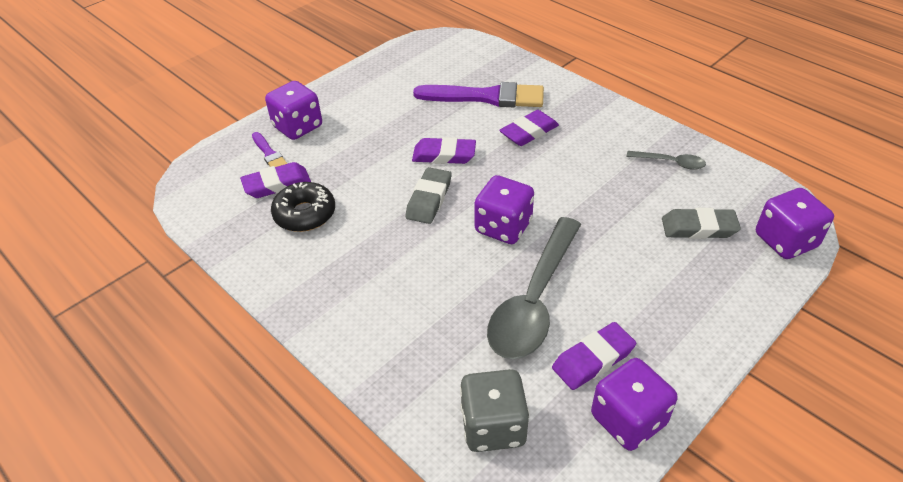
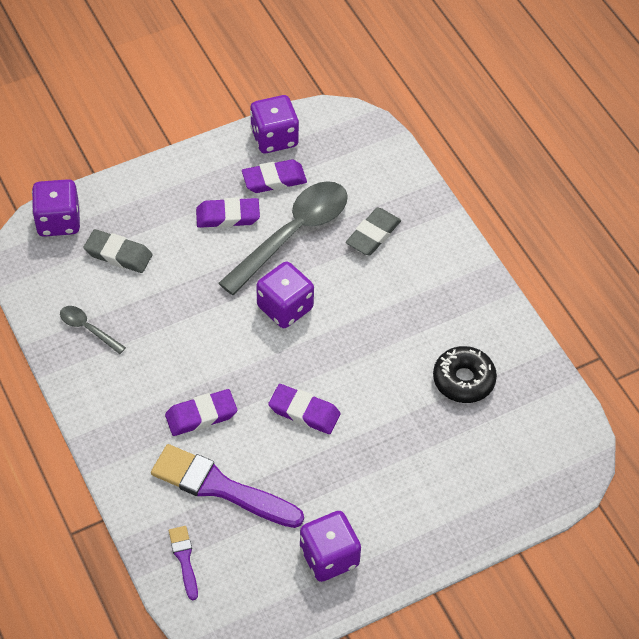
camera: 165 degrees left, 10 degrees up
purple eraser [240,162,311,198] -> purple eraser moved to [196,197,260,228]
purple brush [252,132,287,167] -> purple brush moved to [169,526,198,600]
purple dice [265,81,322,140] -> purple dice moved to [300,511,361,582]
grey eraser [406,167,451,224] -> grey eraser moved to [346,208,401,256]
grey dice [460,369,530,452] -> none

